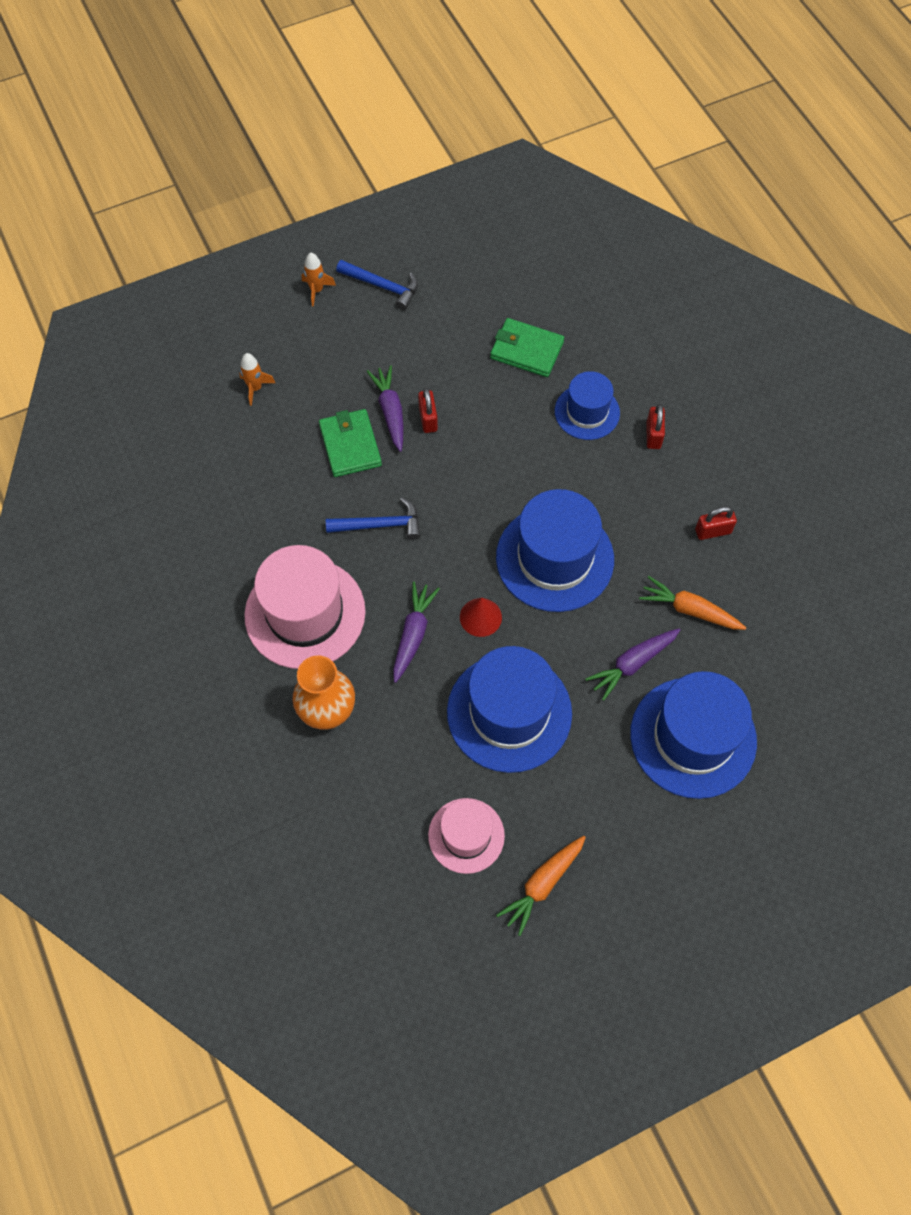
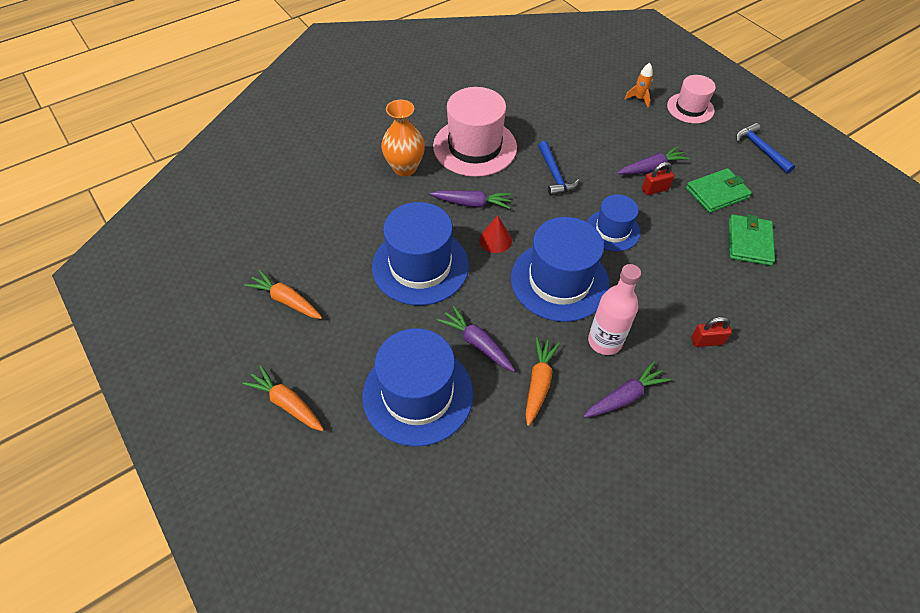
camera: 80 degrees right, 10 degrees down
orange rocket [302,253,336,307] -> none
green wallet [319,409,382,477] -> green wallet moved to [686,168,752,213]
blue hammer [336,260,418,310] -> blue hammer turned 135 degrees clockwise [736,123,795,174]
pink hat [428,798,505,874] -> pink hat moved to [667,75,716,124]
blue hat [555,371,620,440] -> blue hat moved to [587,194,640,251]
red padlock [695,506,737,540] -> purple carrot [583,361,671,418]
none -> orange carrot [242,365,324,431]
none -> pink bottle [588,264,641,355]

